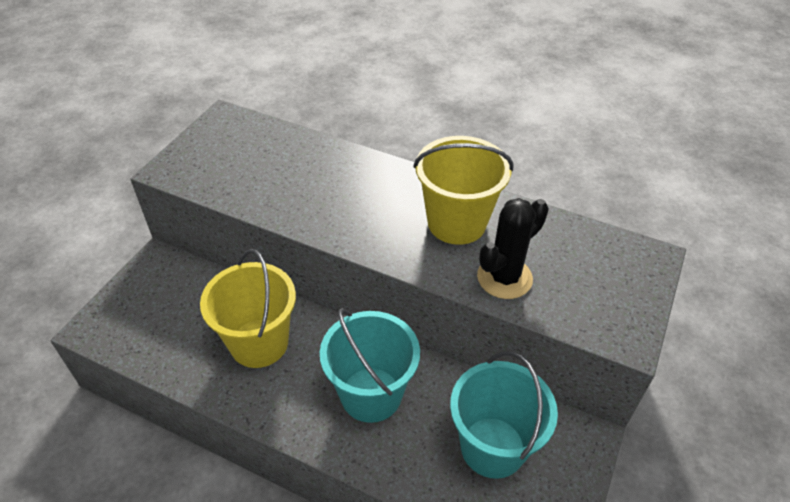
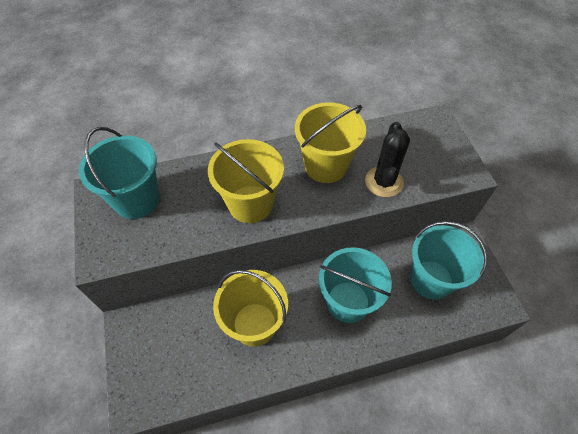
camera: 40 degrees left, 10 degrees up
none -> turquoise bucket [79,127,160,219]
none -> yellow bucket [208,139,284,223]

